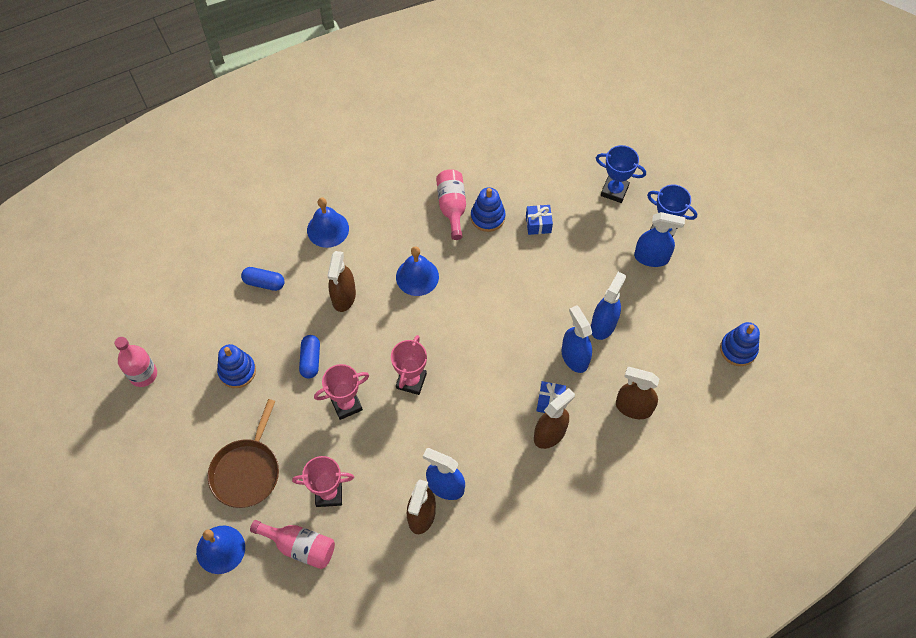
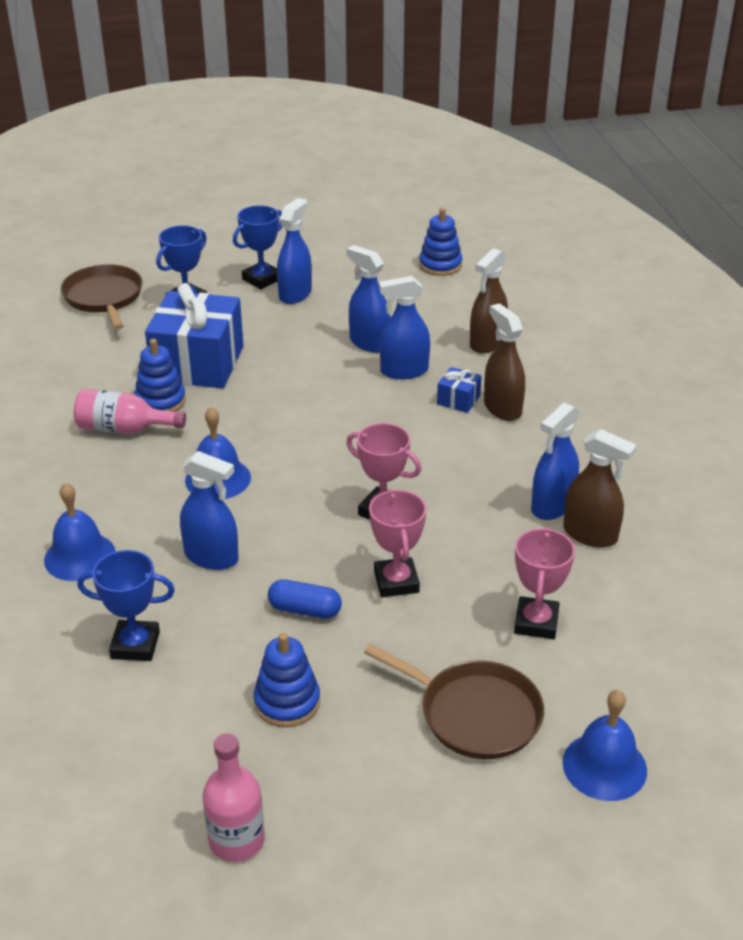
camera: 75 degrees left, 25 degrees down
blue capsule [241,267,285,291] -> blue trophy [77,550,175,661]
pink bottle [250,520,335,569] -> none
brown spray bottle [327,251,356,312] -> blue spray bottle [180,451,239,570]
blue gift [526,205,553,235] -> blue gift [145,283,244,388], size x2.37
none -> brown pan [61,264,143,330]

